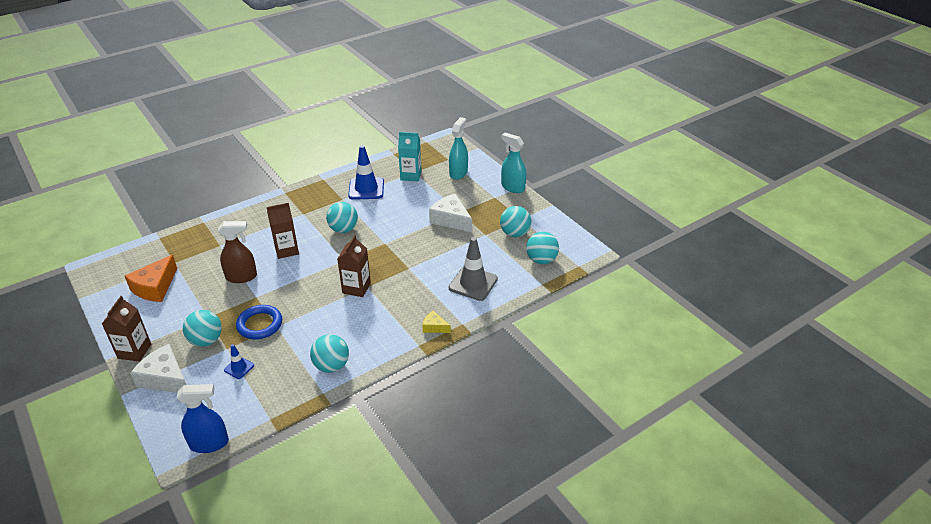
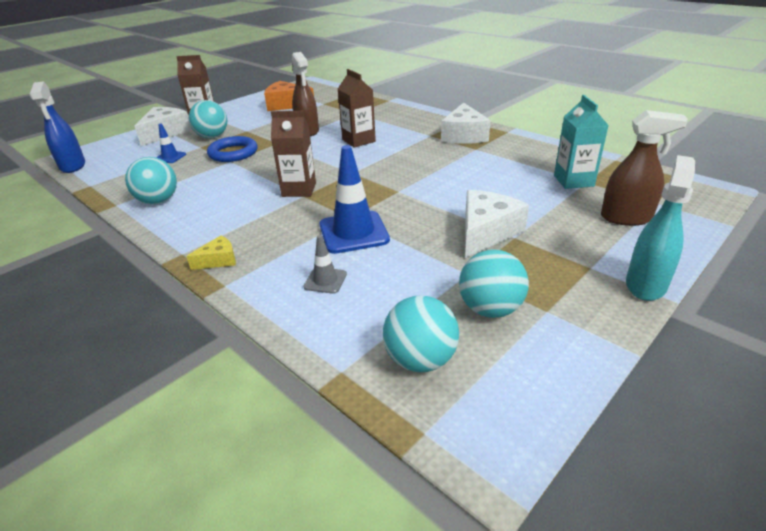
camera: 80 degrees right, 5 degrees down
turquoise ball [326,202,358,233] -> none
blue traffic cone [348,145,384,200] -> blue traffic cone moved to [319,145,390,254]
yellow cheese [422,311,451,333] -> yellow cheese turned 45 degrees clockwise [186,235,236,270]
turquoise spray bottle [449,117,468,180] -> brown spray bottle [601,110,688,226]
grey traffic cone [449,237,498,301] -> grey traffic cone [303,235,347,294], size x0.51
none -> white cheese [441,103,491,144]

